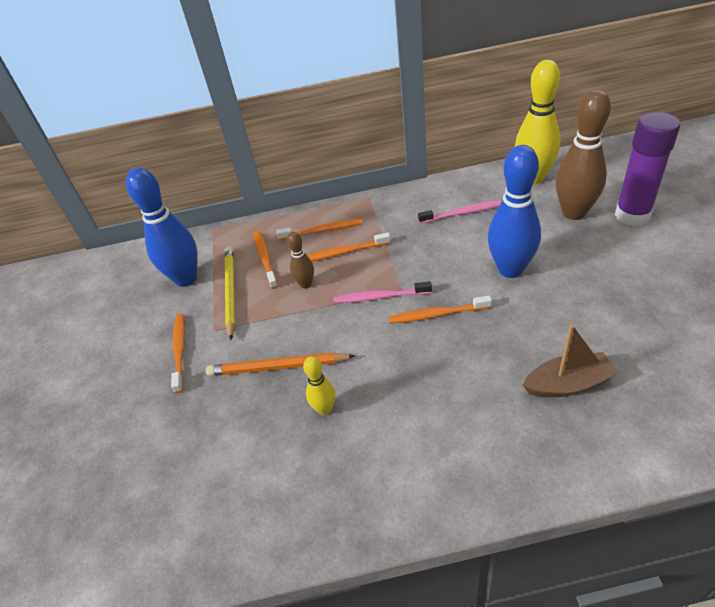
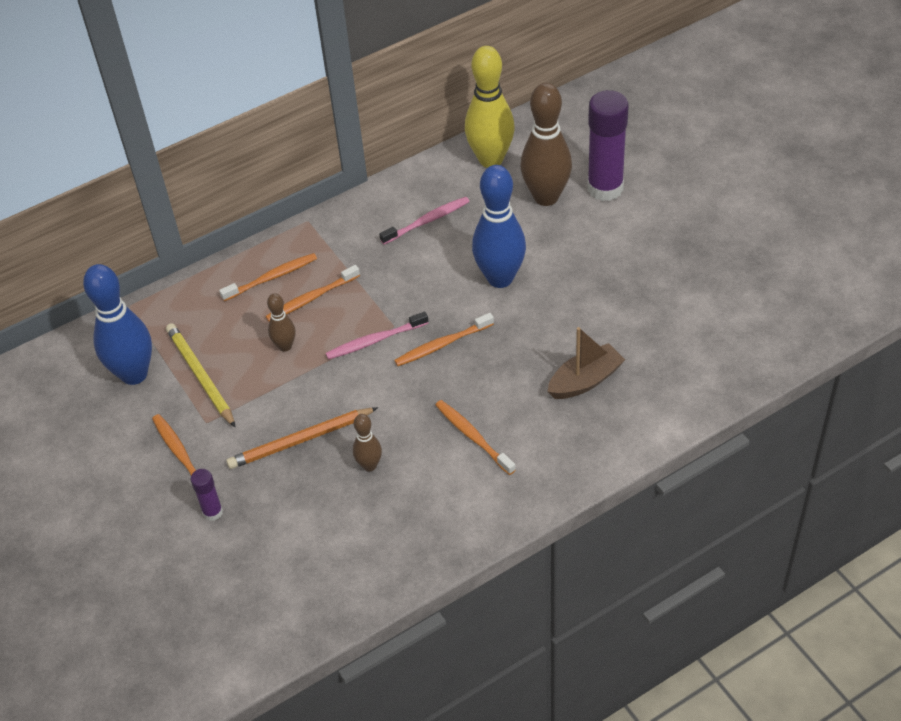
camera: 25 degrees left, 5 degrees up
orange toothbrush [254,231,278,289] -> orange toothbrush moved to [435,400,516,475]
yellow bowling pin [303,356,336,415] -> brown bowling pin [353,414,382,471]
none -> purple glue stick [191,469,223,521]

